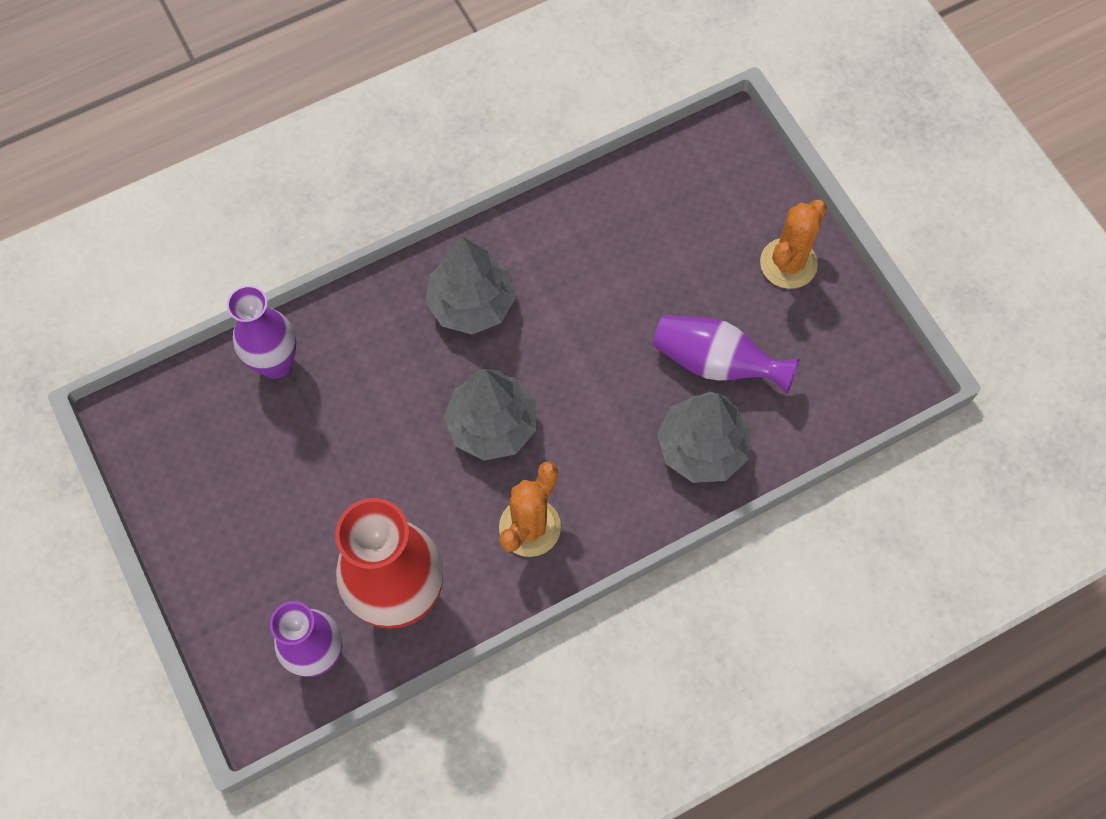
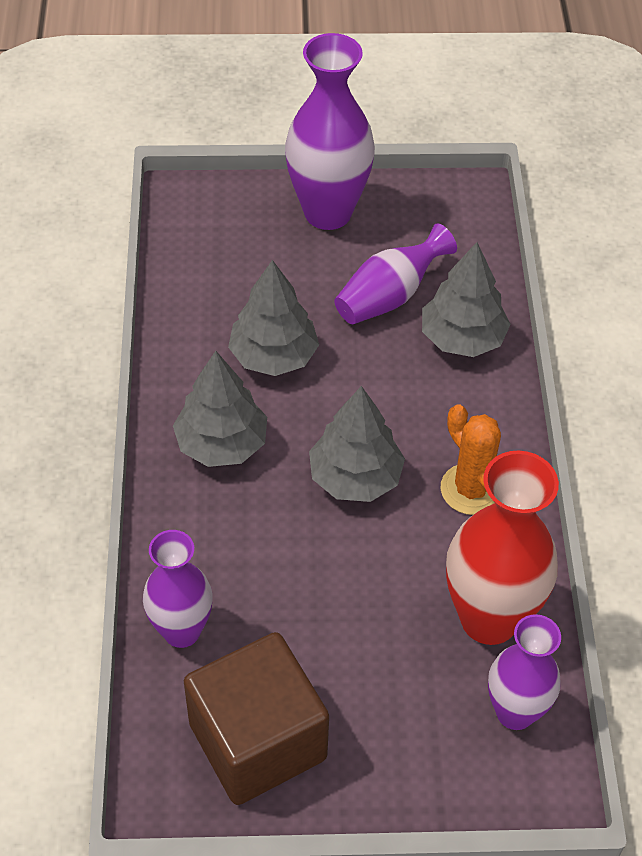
camera: 65 degrees left, 15 degrees down
orange cactus [760,200,827,289] -> purple vase [285,33,375,230]
none -> brown cube [184,632,329,805]
none -> grey tree [228,260,319,376]

